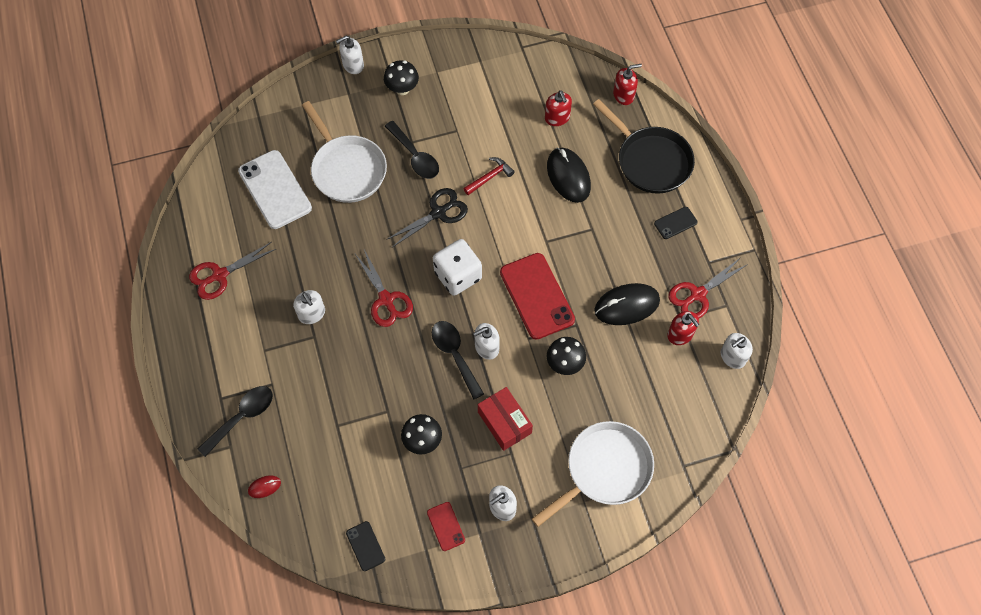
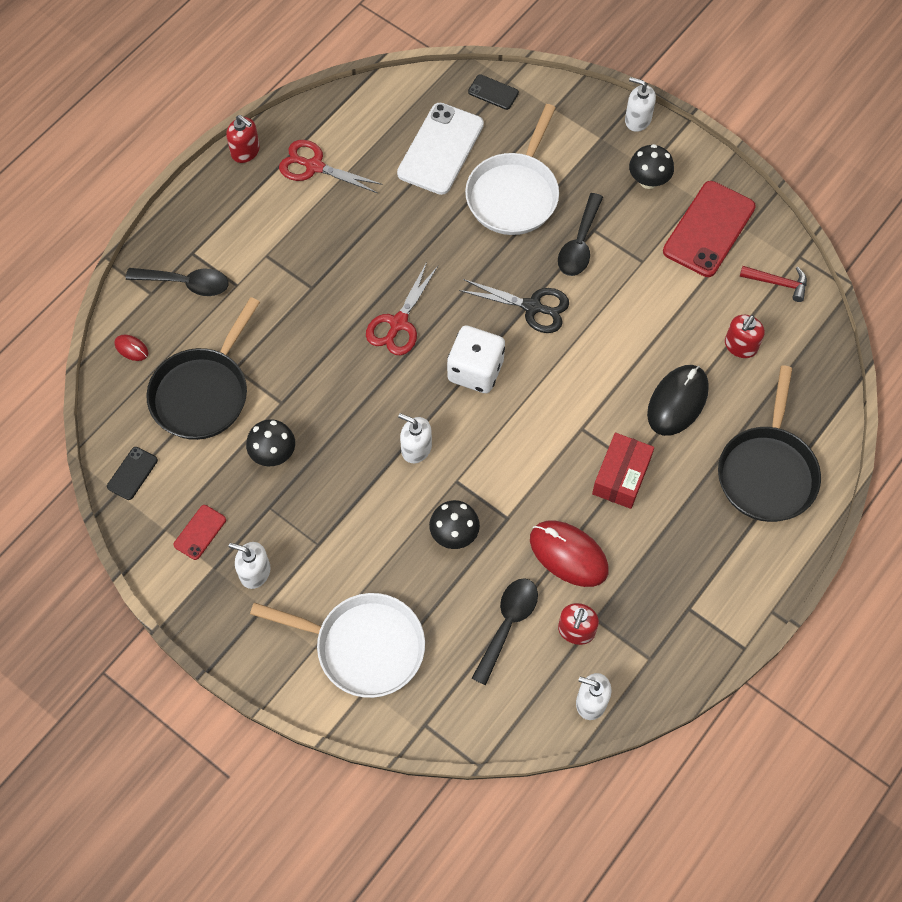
camera: 55 degrees right, 0 degrees up
white soap dispenser [293,290,325,324] -> none
black spoon [432,321,484,400] -> black spoon moved to [471,578,538,685]
red hammer [463,157,515,195] -> red hammer moved to [740,266,807,302]
red box [478,387,533,451] -> red box moved to [592,433,654,509]
red phone [500,253,575,340] -> red phone moved to [663,181,756,277]
black mouse [594,283,660,325] -> red mouse [530,521,609,587]
red soap dispenser [613,64,642,105] -> red soap dispenser moved to [226,115,260,163]
black phone [654,207,698,239] -> black phone moved to [468,74,519,110]
red scissors [668,257,748,318] -> none
none -> black pan [146,297,260,440]

